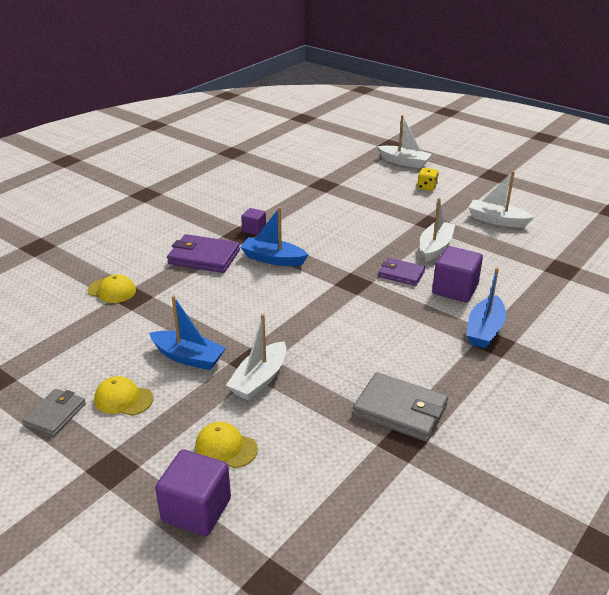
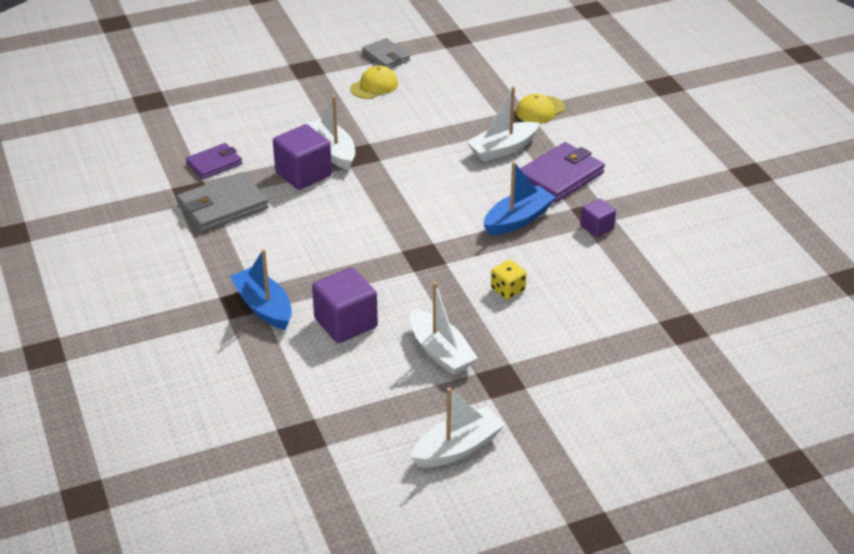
camera: 120 degrees right, 5 degrees up
blue boat [149,296,226,370] -> none
purple cube [155,450,231,536] -> purple cube moved to [273,124,332,190]
yellow cap [195,422,258,468] -> none
white boat [377,115,432,168] -> white boat moved to [466,86,539,162]
purple wallet [378,258,425,286] -> purple wallet moved to [186,143,242,179]
yellow dice [417,168,438,191] -> yellow dice moved to [491,260,526,300]

